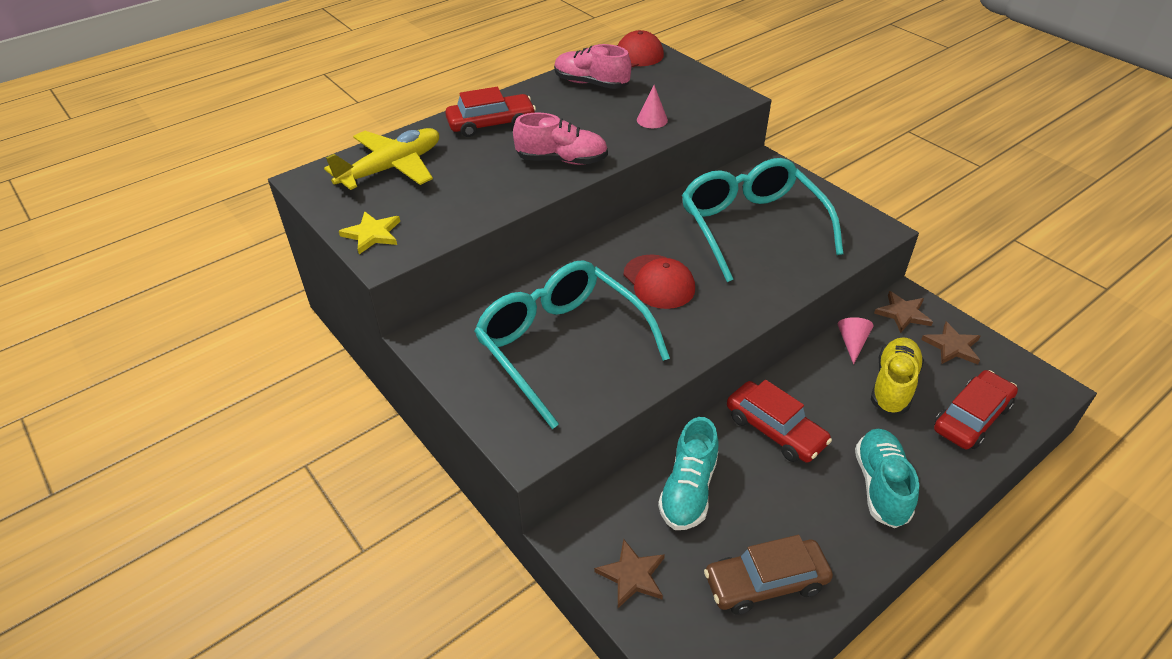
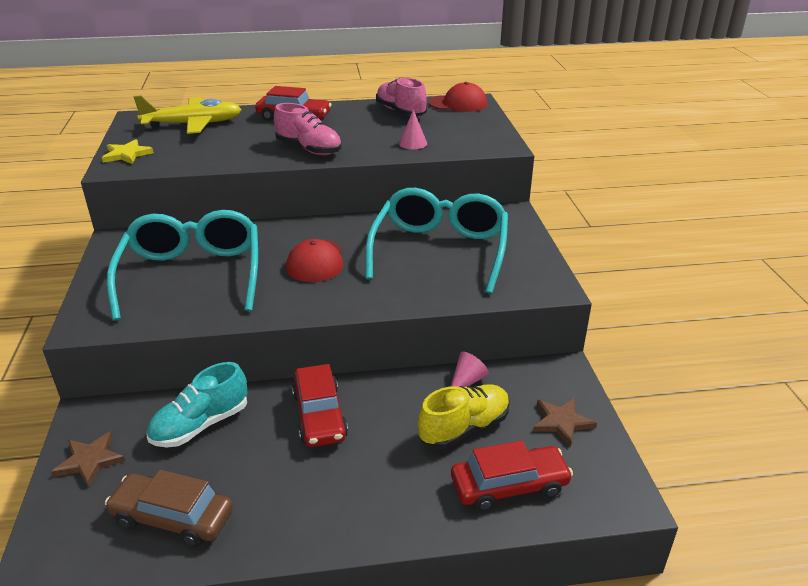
camera: 30 degrees right, 10 degrees down
turquoise shoe [855,429,919,528] -> none
brown star [874,291,933,333] -> none

